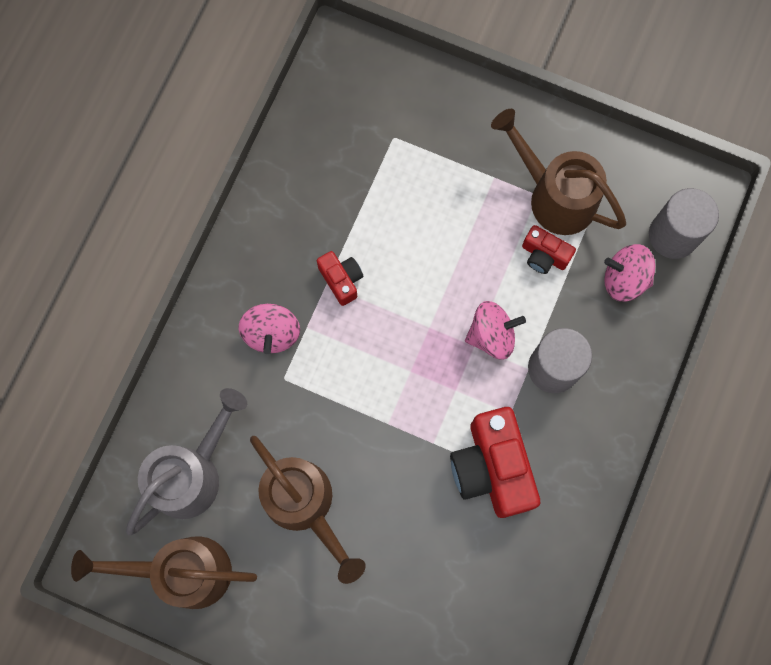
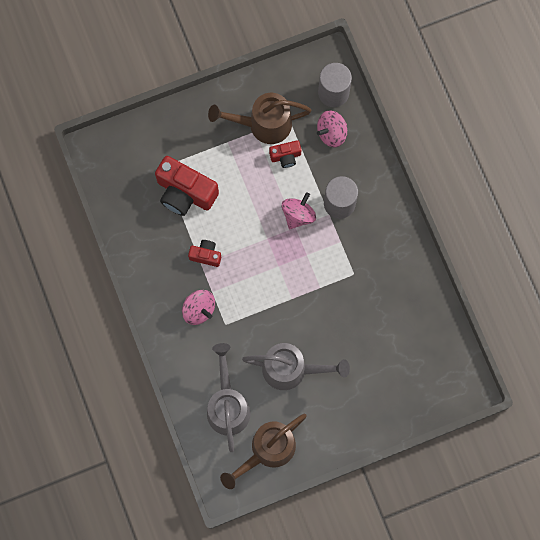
camera: 45 degrees left, 0 degrees up
brown watering can [250,436,366,584] -> grey watering can [242,343,350,390]
red camera [450,407,540,518] -> red camera moved to [155,156,219,216]

